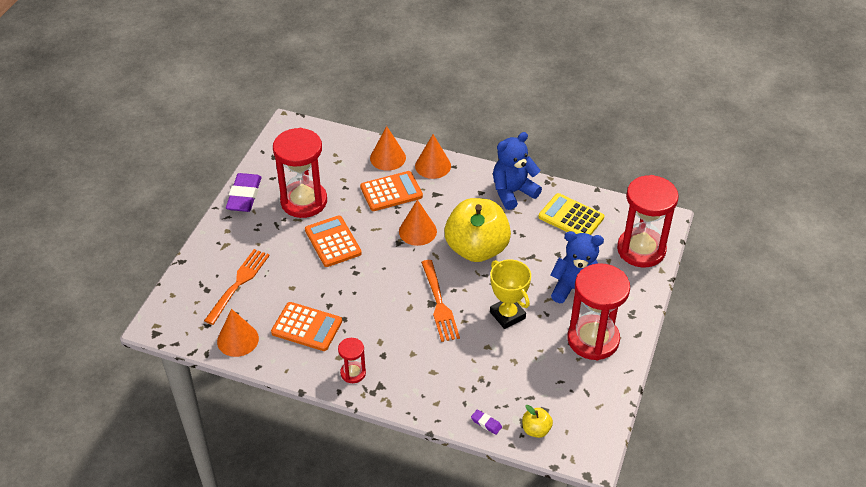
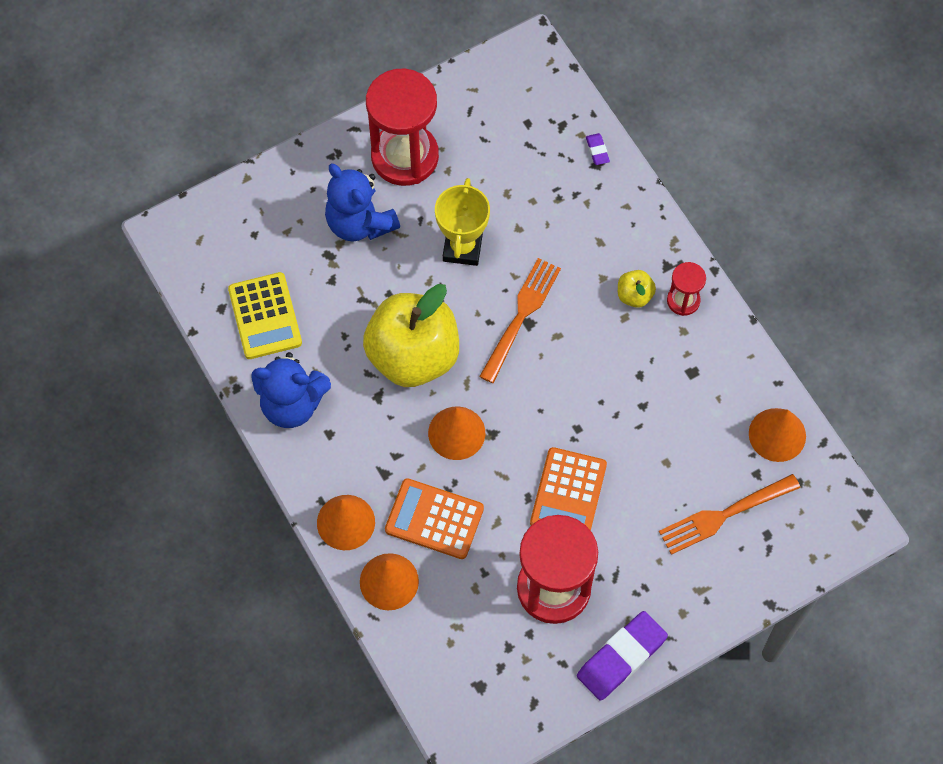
camera: 140 degrees left, 20 degrees up
orange calculator [271,302,342,351] -> none
yellow apple [522,405,553,438] -> yellow apple moved to [618,270,656,308]
red hourglass [617,175,679,268] -> none

